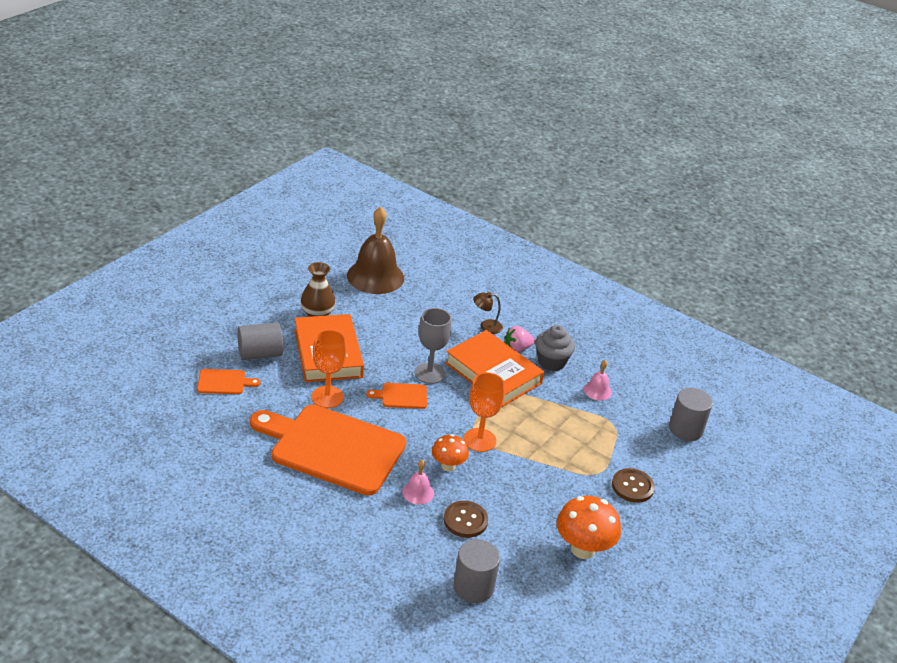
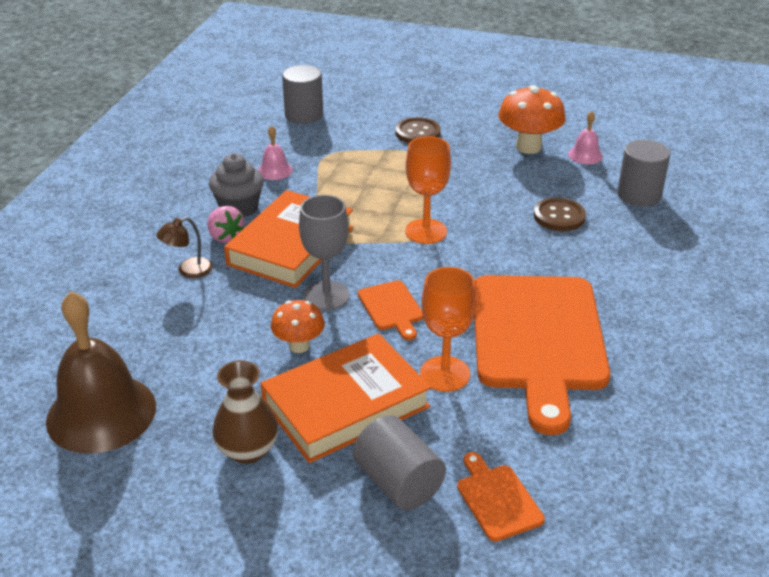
camera: 105 degrees left, 0 degrees up
pink bell [402,460,434,505] -> pink bell moved to [568,111,603,164]
orange mushroom [432,434,469,472] -> orange mushroom moved to [271,300,325,353]
brown lamp [473,292,503,334] -> brown lamp turned 75 degrees clockwise [156,217,213,278]

